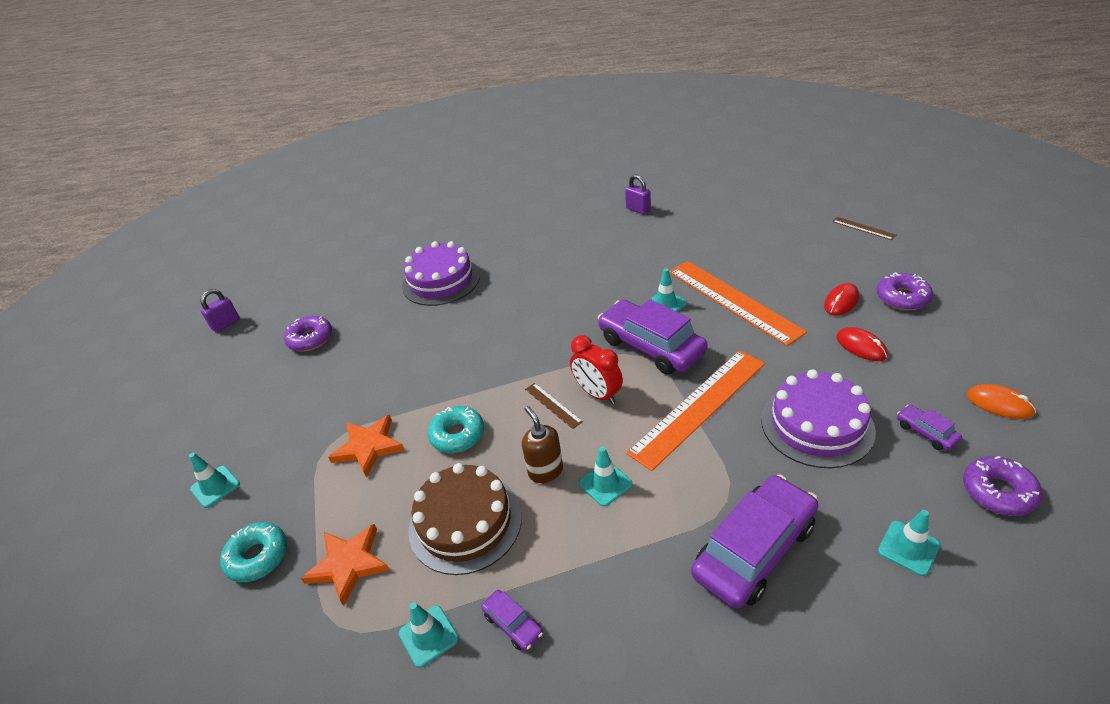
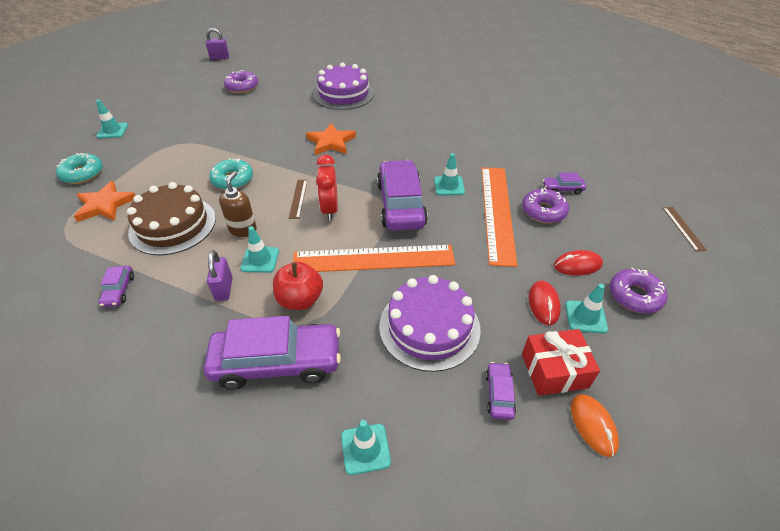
camera: 35 degrees right, 5 degrees up
orange star [328,415,405,478] -> orange star moved to [306,123,356,155]
turquoise traffic cone [399,602,459,668] -> turquoise traffic cone moved to [565,284,608,333]
purple padlock [625,175,651,215] -> purple padlock moved to [207,250,232,301]
purple donut [963,456,1042,516] -> purple donut moved to [522,188,569,223]
none -> red apple [273,262,323,310]
none -> red gift [522,329,600,396]
none -> purple car [543,173,586,194]

